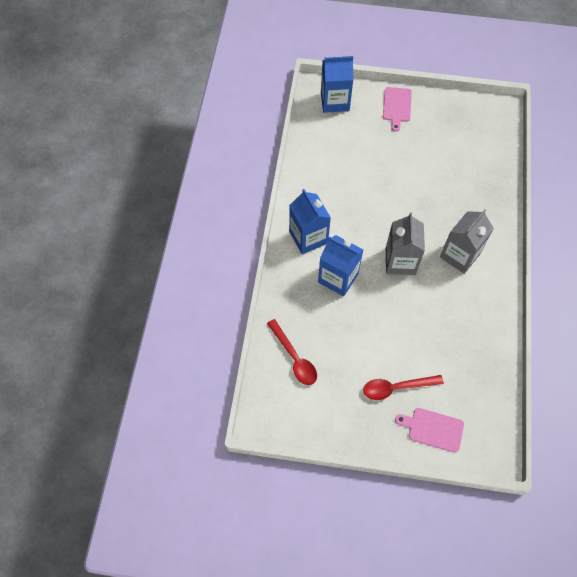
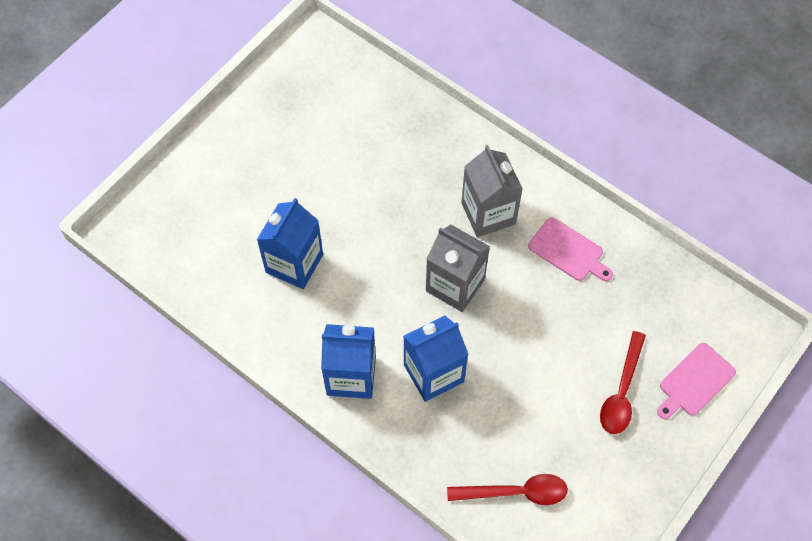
camera: 60 degrees left, 0 degrees up
blue carton [321,56,353,113] -> blue carton moved to [257,198,323,289]
pink cutting board [383,87,412,132] -> pink cutting board moved to [528,217,613,281]

